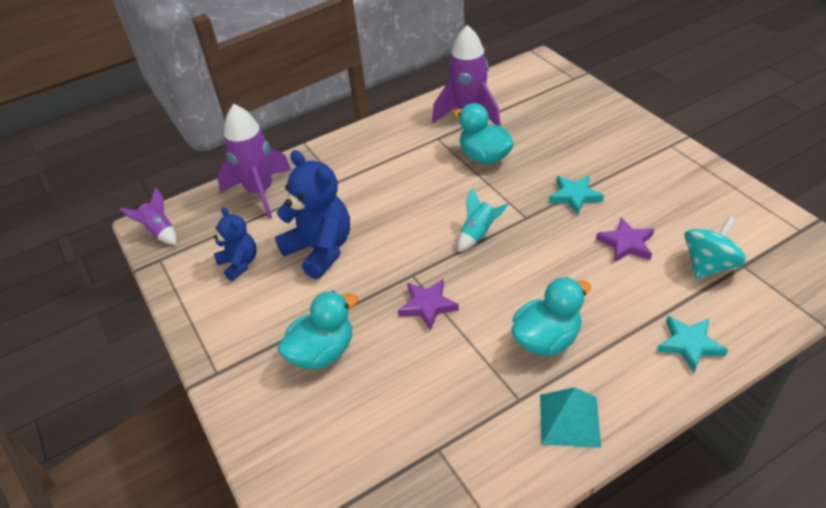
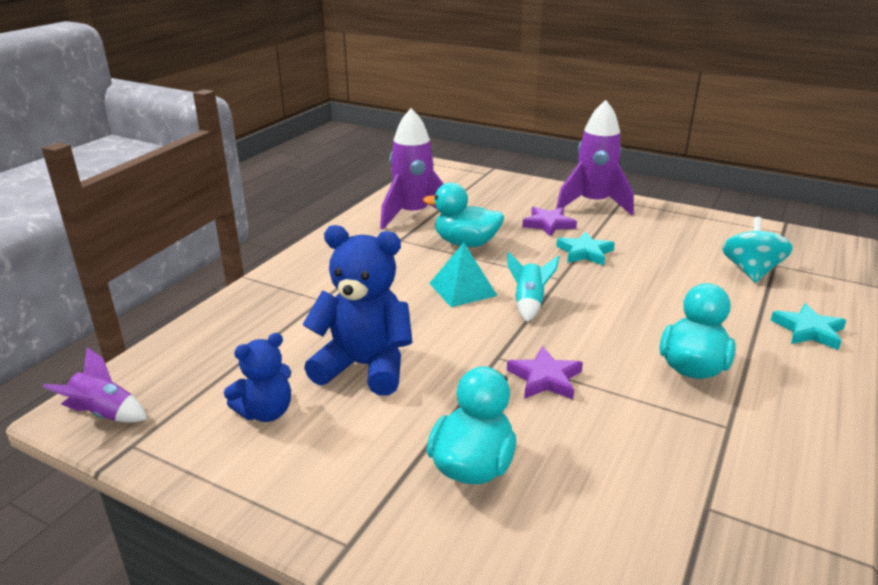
camera: 35 degrees left, 15 degrees down
blue teddy bear [214,207,257,281] -> blue teddy bear turned 120 degrees clockwise [224,333,291,422]
purple rocket [217,104,292,219] -> purple rocket moved to [556,100,634,215]
turquoise pyramid [540,387,601,448] -> turquoise pyramid moved to [429,243,497,307]
purple star [596,217,654,263] -> purple star moved to [522,207,577,237]

